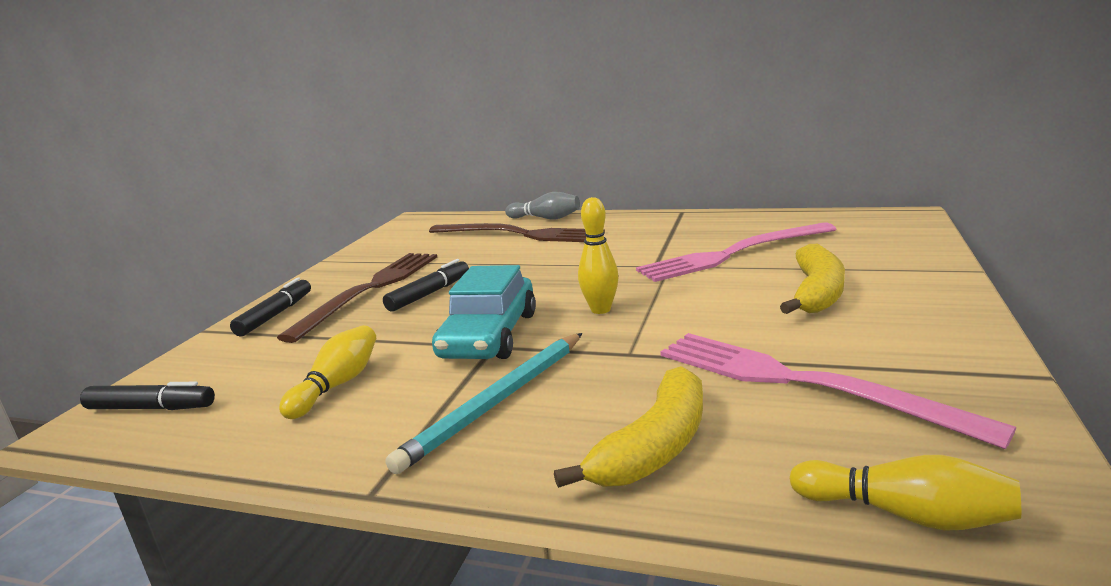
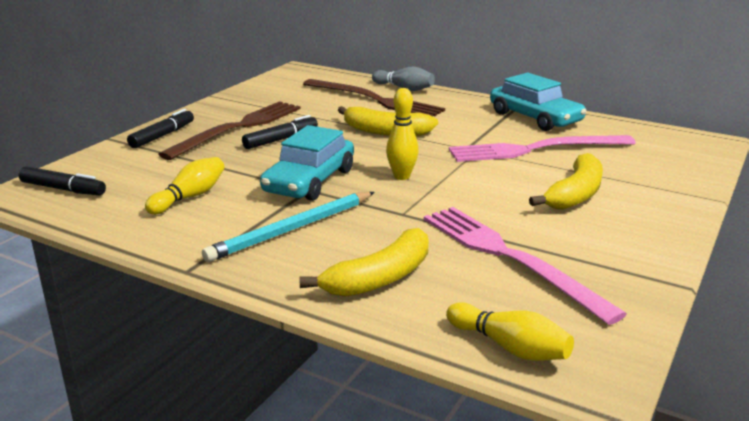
camera: 10 degrees right, 5 degrees up
none -> yellow banana [338,106,438,136]
none -> turquoise car [490,73,587,131]

